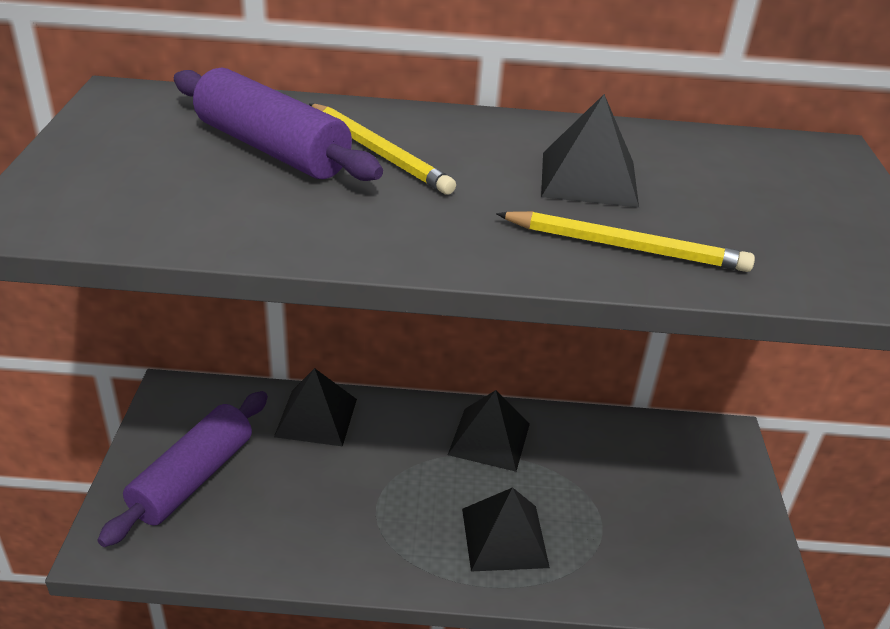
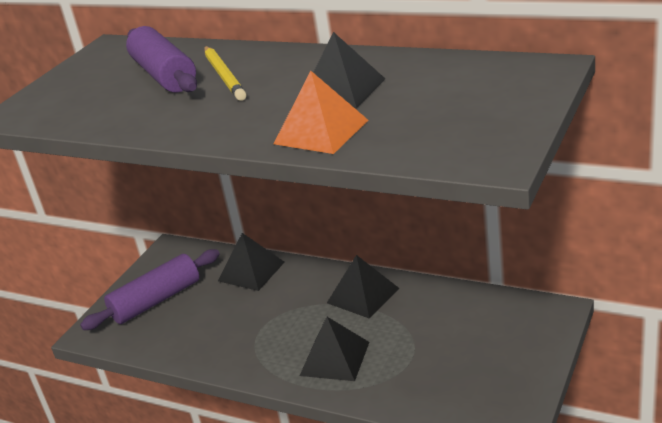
camera: 30 degrees right, 5 degrees down
yellow pencil [496,211,755,272] -> orange pyramid [274,71,368,154]

